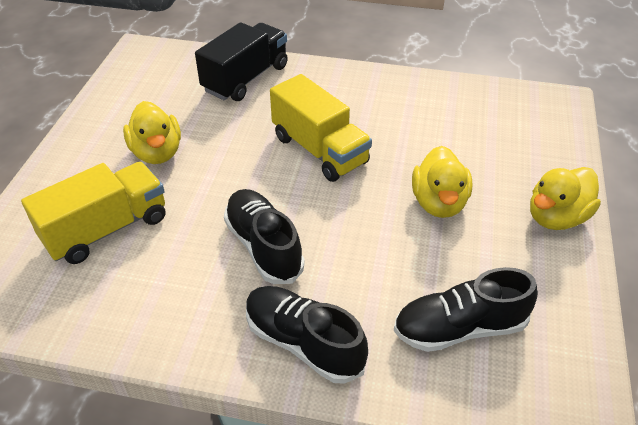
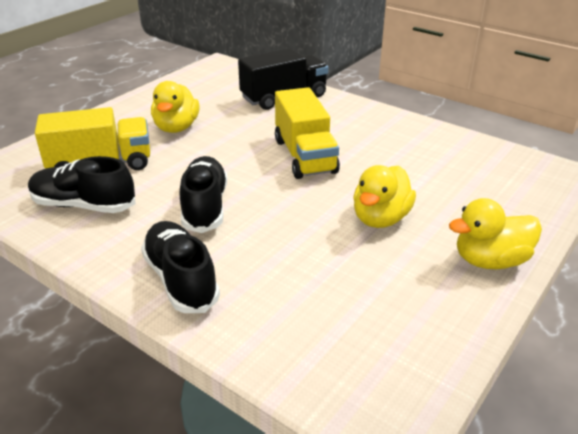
camera: 25 degrees right, 10 degrees down
black shoe [394,267,538,352] -> black shoe moved to [28,156,136,213]

